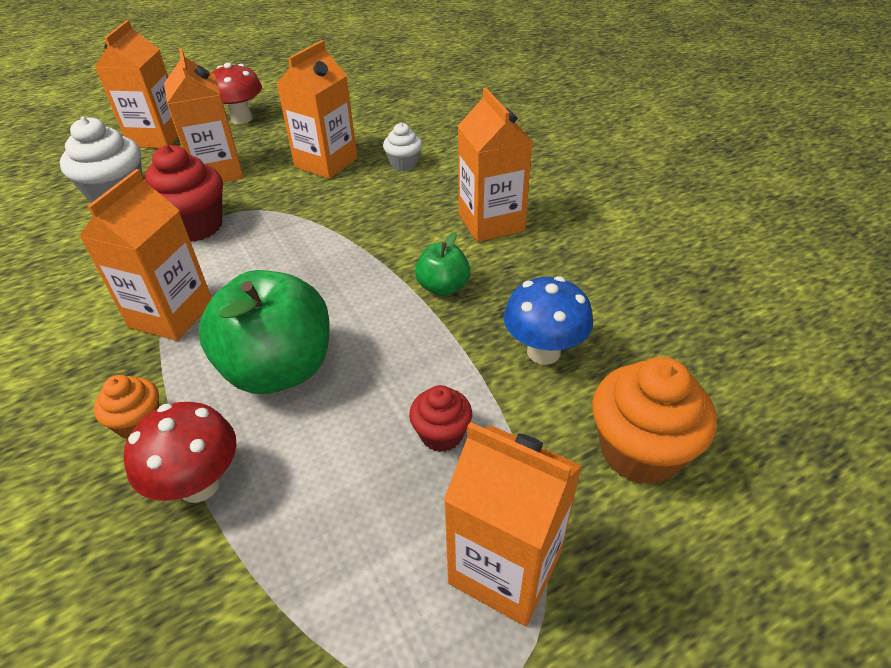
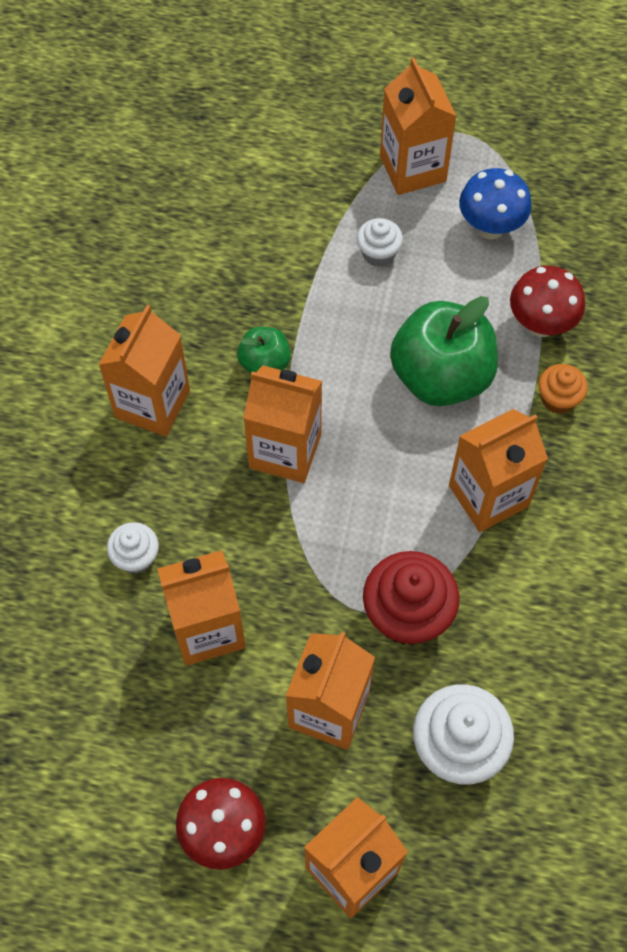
camera: 140 degrees left, 20 degrees up
red cupcake [409,385,472,452] -> white cupcake [357,218,403,267]
blue mushroom [504,276,593,365] -> blue mushroom moved to [459,168,532,239]
orange cupcake [592,357,717,485] -> none
none -> orange carton [243,365,322,483]

